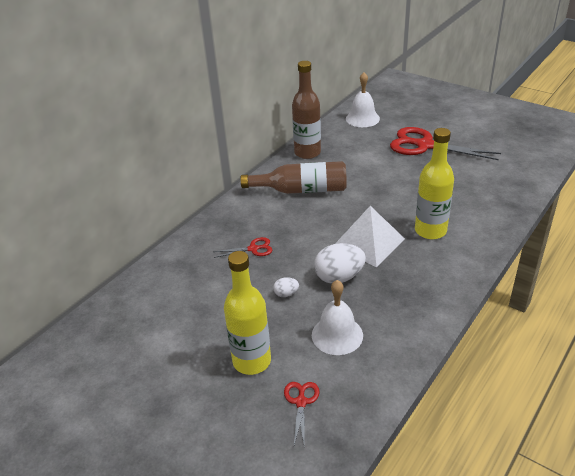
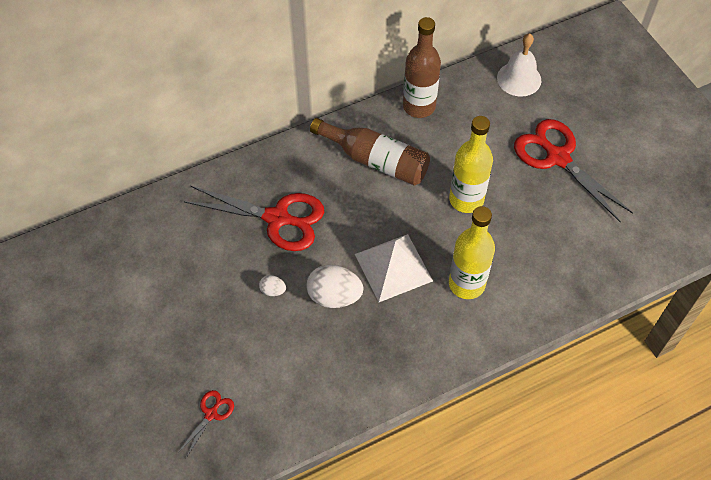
camera: 25 degrees right, 20 degrees up
red scissors [214,237,272,258] -> red scissors [184,186,324,251], size x2.17
yellow bottle [224,251,271,375] -> yellow bottle moved to [449,116,493,213]
white bell [312,280,363,355] -> none

